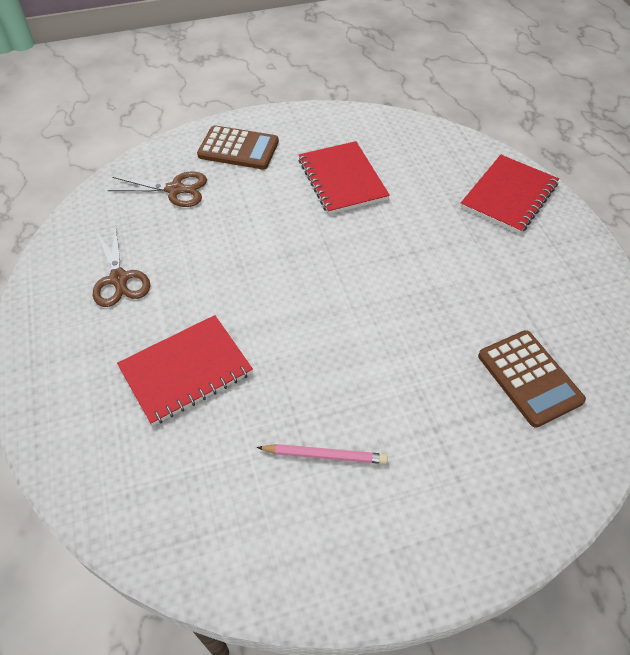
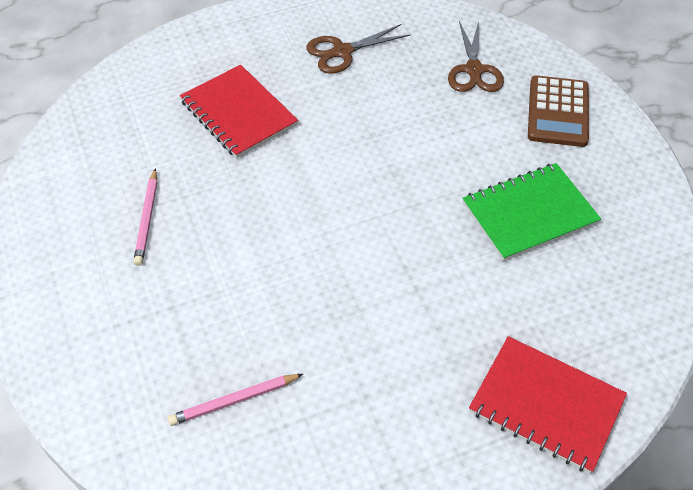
camera: 85 degrees right, 0 degrees up
red notebook [299,141,390,214] -> green notebook [463,163,601,261]
brown calculator [478,330,586,428] -> pink pencil [168,374,303,426]

